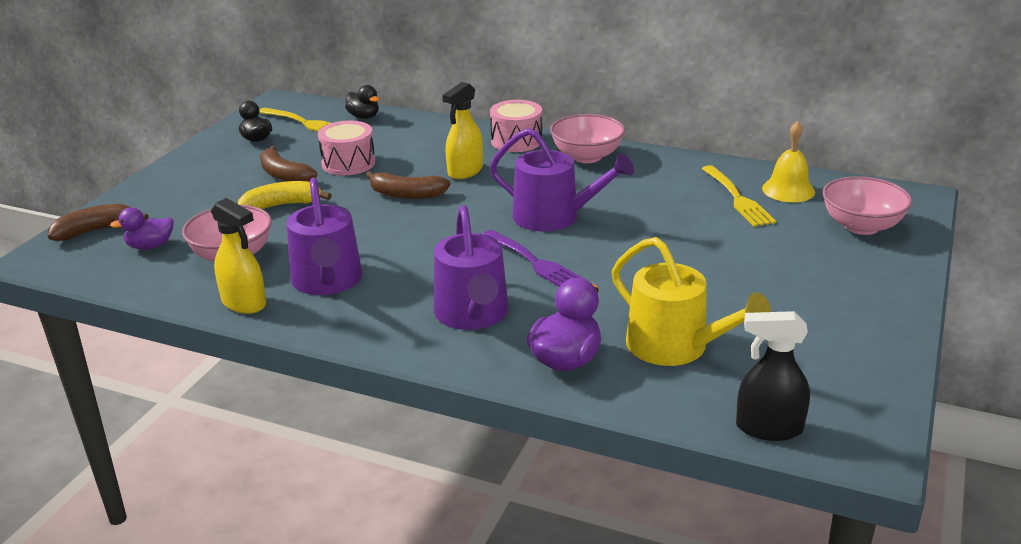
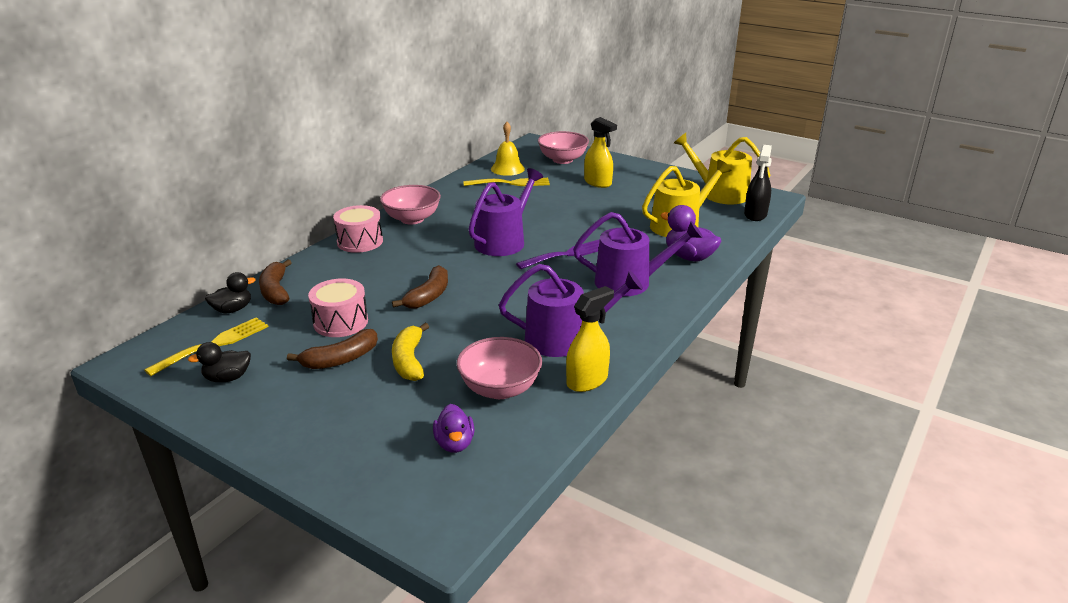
camera: 80 degrees left, 0 degrees up
brown banana [48,204,149,241] -> brown banana moved to [259,260,292,305]
yellow spray bottle [442,82,483,179] -> yellow spray bottle moved to [584,117,617,188]
none -> yellow watering can [674,133,770,204]

